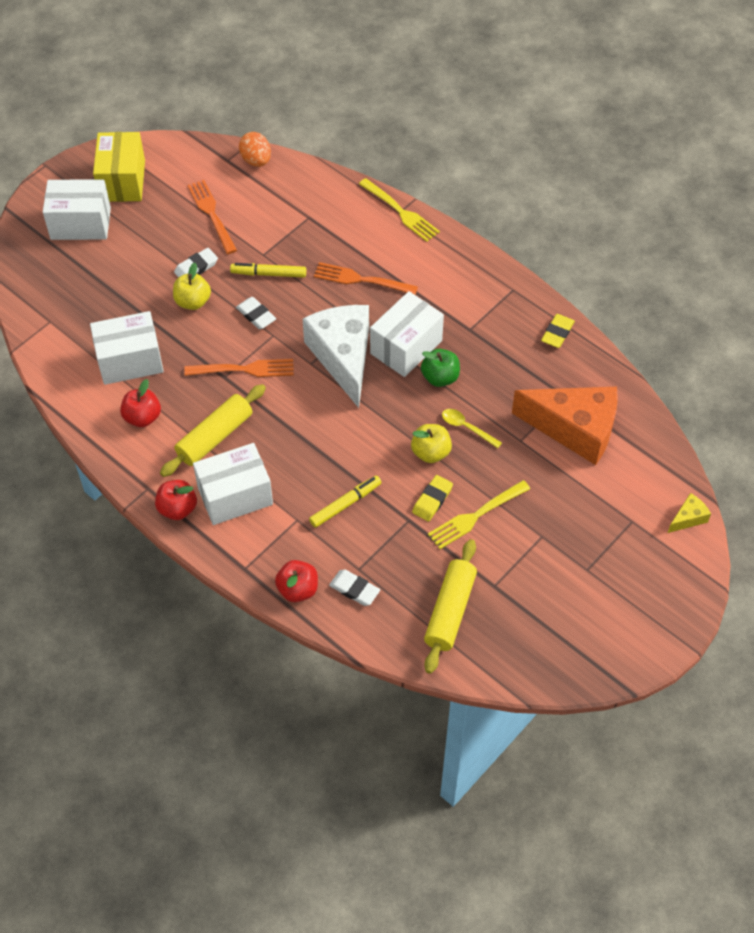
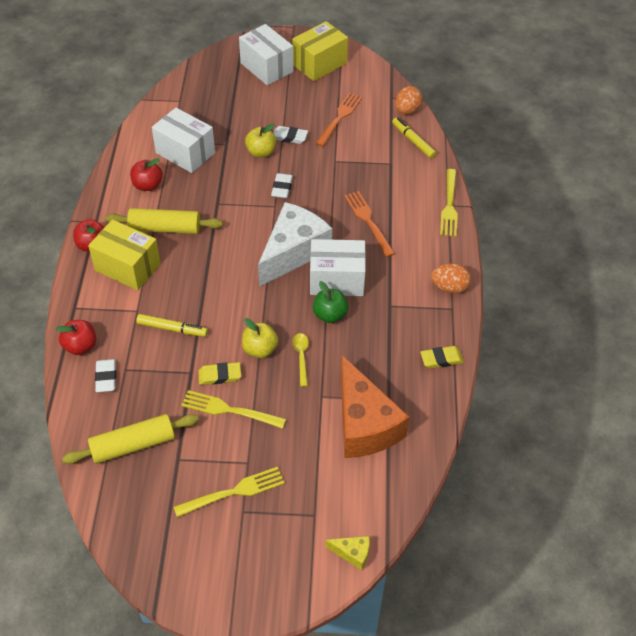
camera: 50 degrees right, 5 degrees down
orange fork [184,359,294,377] -> none
white box [193,443,273,525] -> yellow box [88,219,161,290]
yellow marker [230,263,306,278] -> yellow marker moved to [392,118,436,159]
none -> yellow fork [174,467,285,517]
none -> orange egg [431,263,471,294]

